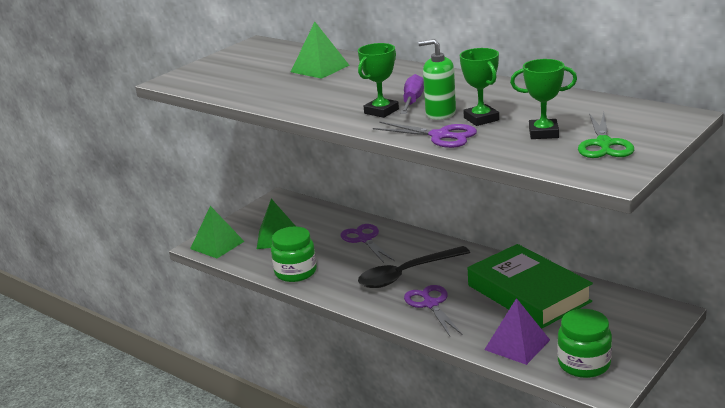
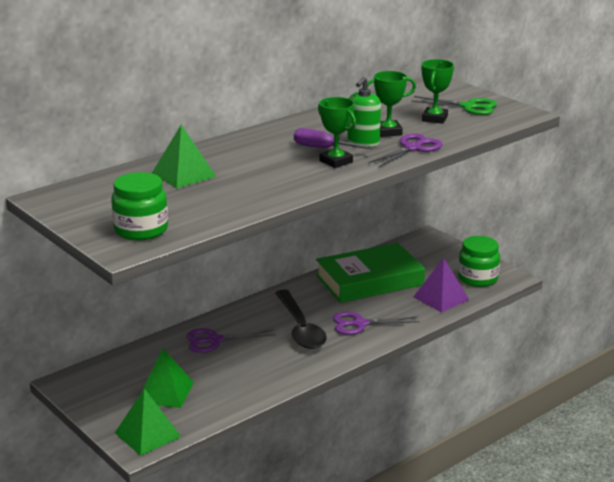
camera: 80 degrees left, 0 degrees up
green jar [271,226,317,282] -> green jar moved to [111,172,168,241]

